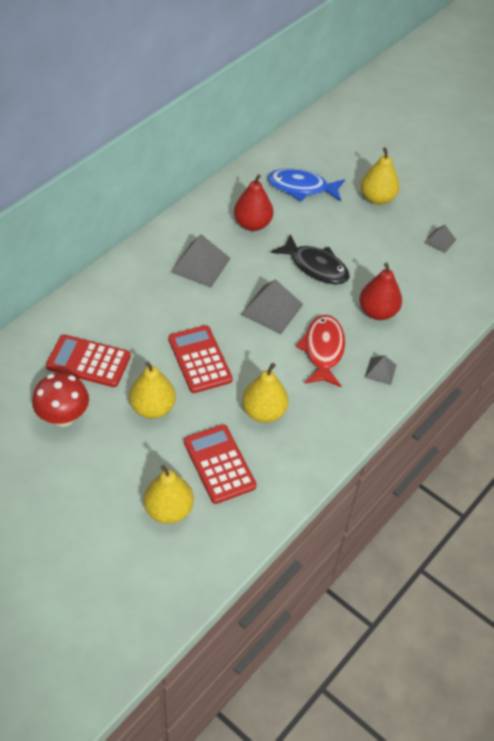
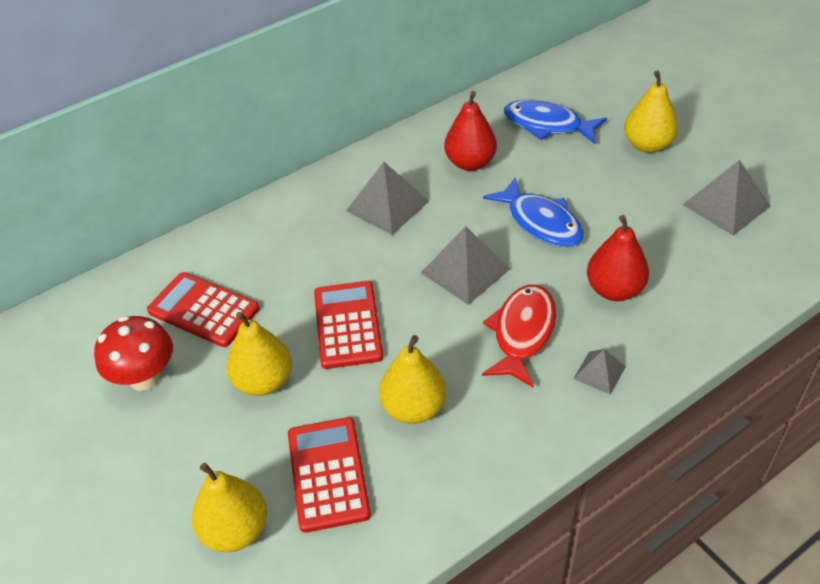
camera: 20 degrees right, 5 degrees down
black fish [271,234,350,285] -> blue fish [483,178,584,247]
grey pyramid [424,225,456,253] -> grey pyramid [682,160,771,235], size x1.80

